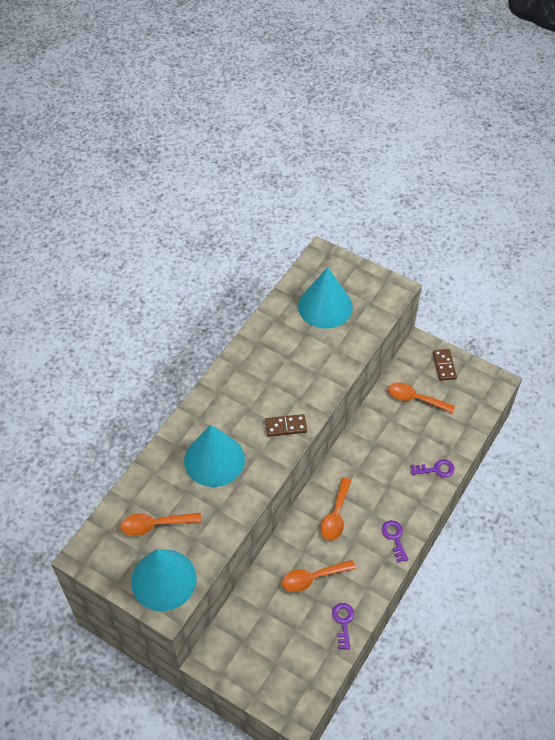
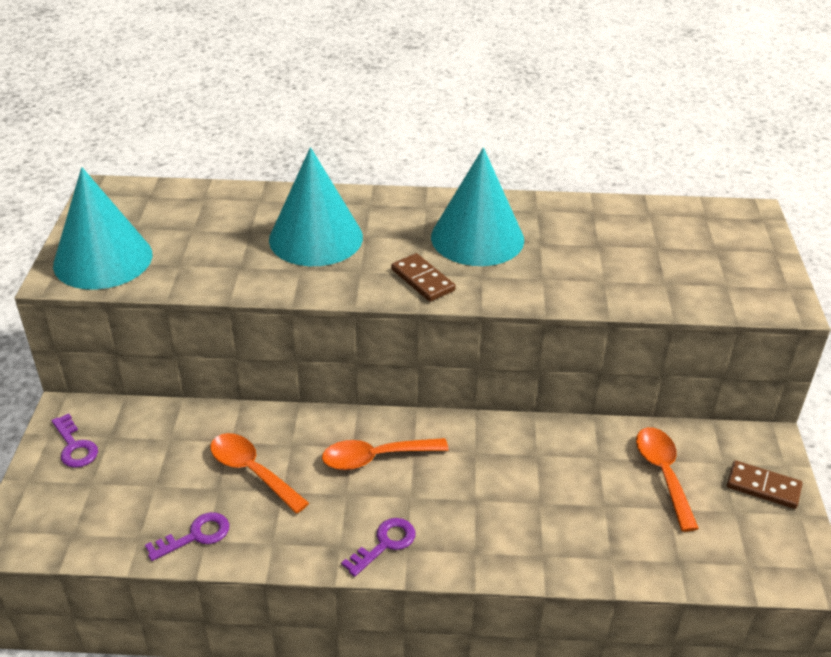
camera: 60 degrees right, 15 degrees down
orange spoon [120,513,202,536] -> none
turquoise cone [298,267,353,329] -> turquoise cone moved to [431,147,524,266]
purple key [411,459,455,477] -> purple key moved to [52,414,98,468]
brown domino [433,349,457,381] -> brown domino turned 60 degrees clockwise [727,460,802,509]

